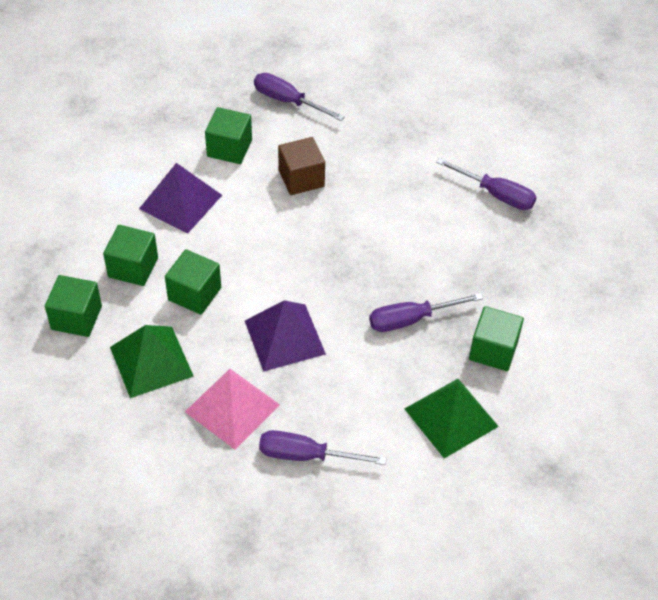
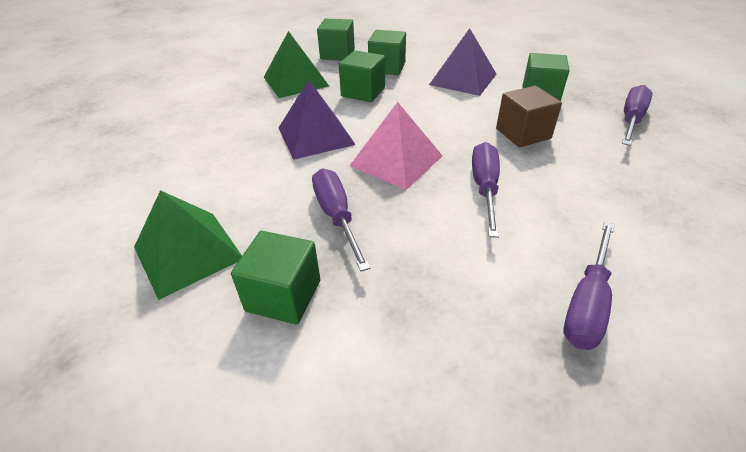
camera: 90 degrees right, 10 degrees down
pink pyramid [185,369,280,449] -> pink pyramid moved to [350,102,443,190]
purple screwdriver [259,430,387,465] -> purple screwdriver moved to [472,142,500,238]

